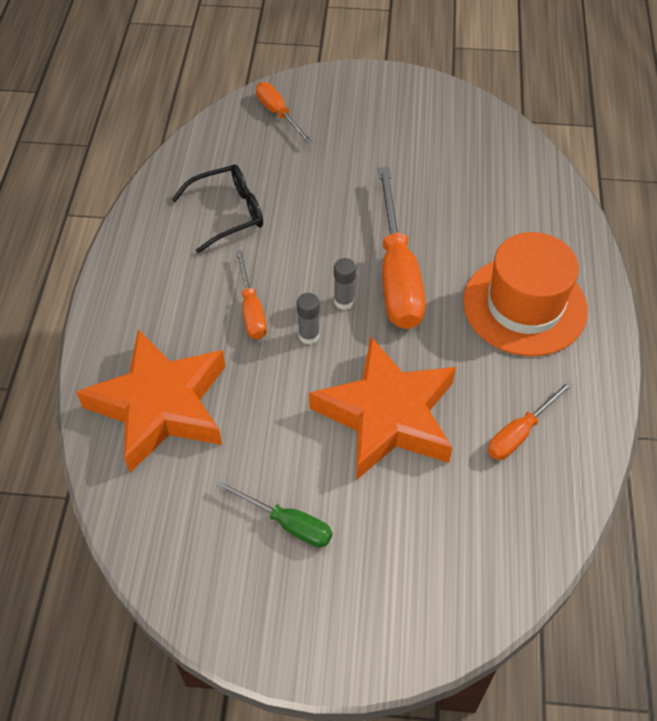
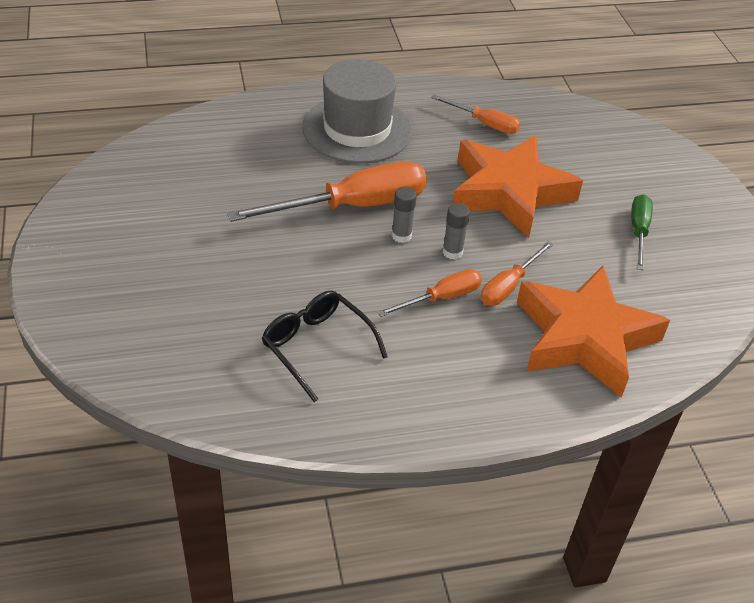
camera: 110 degrees left, 10 degrees down
orange screwdriver [256,82,312,143] -> orange screwdriver moved to [481,241,554,305]
orange hat [463,232,588,356] -> grey hat [302,59,412,163]

